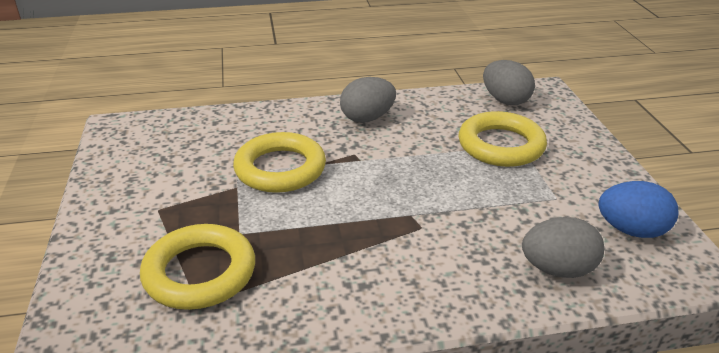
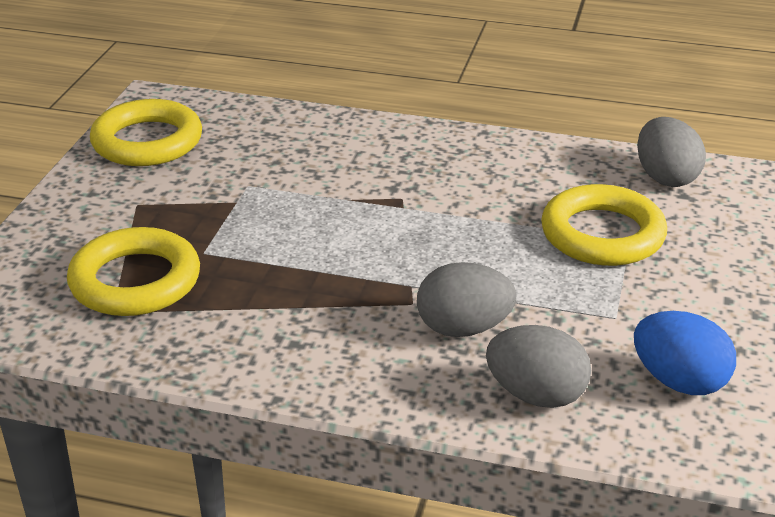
camera: 25 degrees right, 0 degrees up
yellow ring [233,132,326,193] -> yellow ring moved to [90,99,202,166]
grey egg [340,77,396,123] -> grey egg moved to [417,262,517,337]

